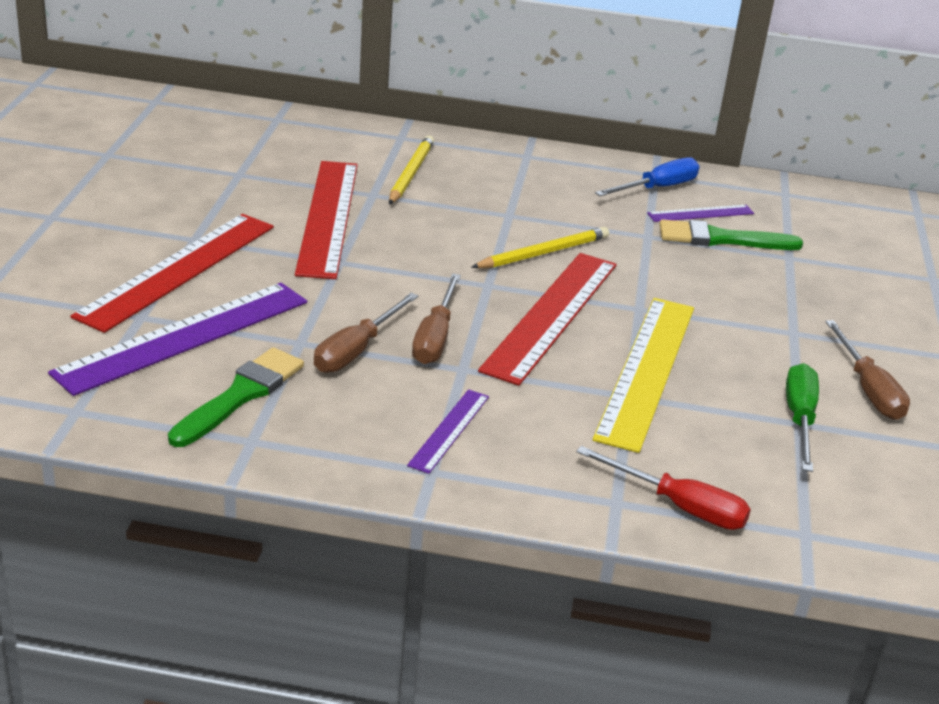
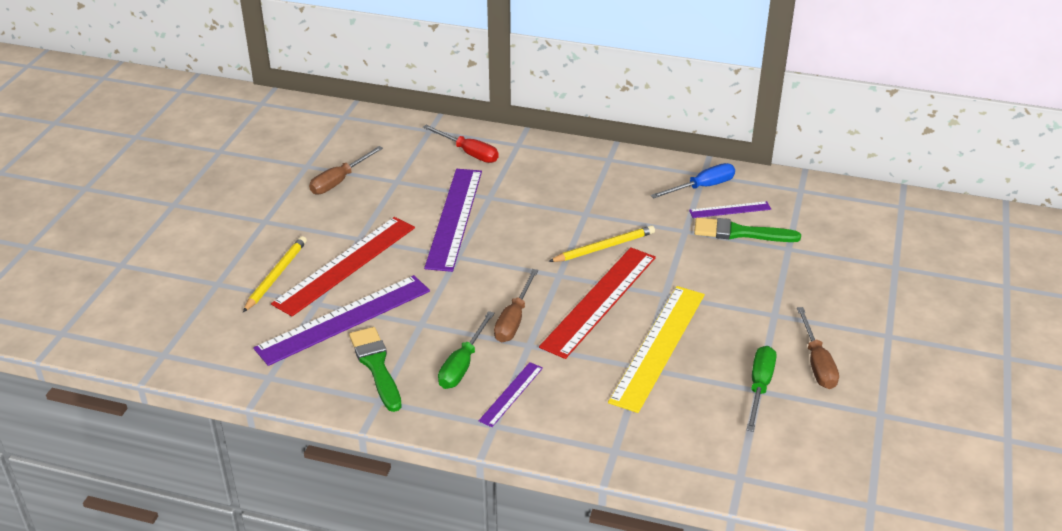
camera: 10 degrees right, 5 degrees up
green brush [168,348,304,447] -> green brush turned 60 degrees counterclockwise [349,327,402,412]
red ruler [295,161,358,279] -> purple ruler [424,169,482,272]
brown screwdriver [314,293,419,373] -> brown screwdriver moved to [309,146,383,194]
yellow pencil [389,135,434,205] -> yellow pencil moved to [243,236,307,312]
red screwdriver [576,446,751,530] -> red screwdriver moved to [423,125,498,163]
none -> green screwdriver [438,311,495,389]

